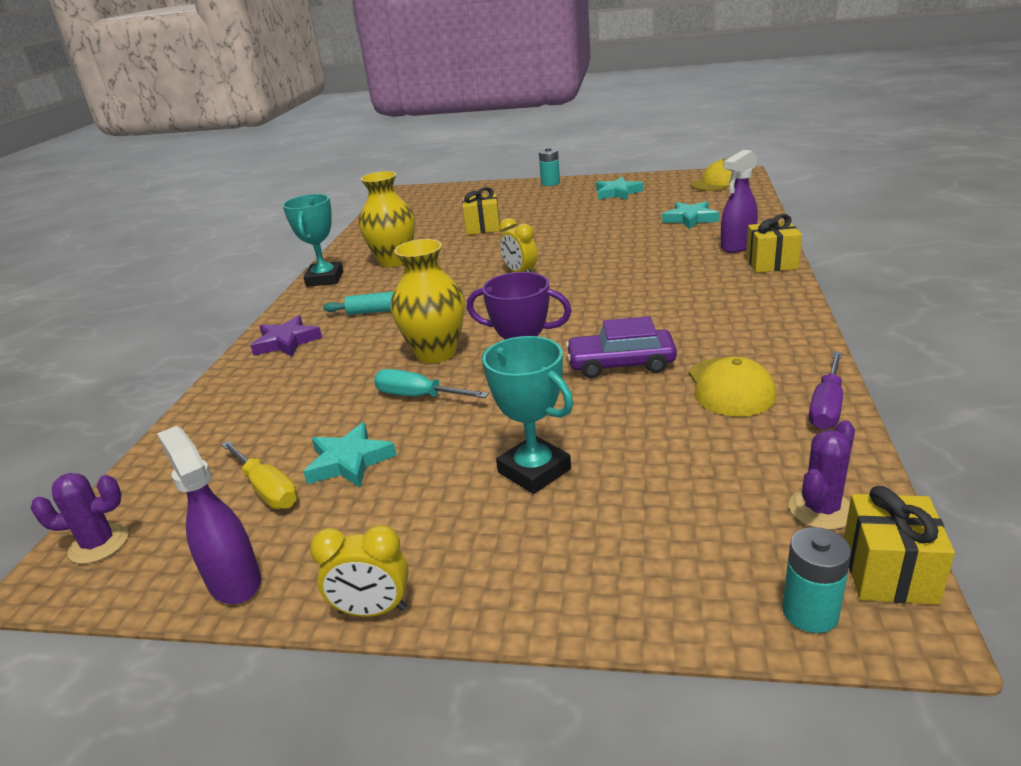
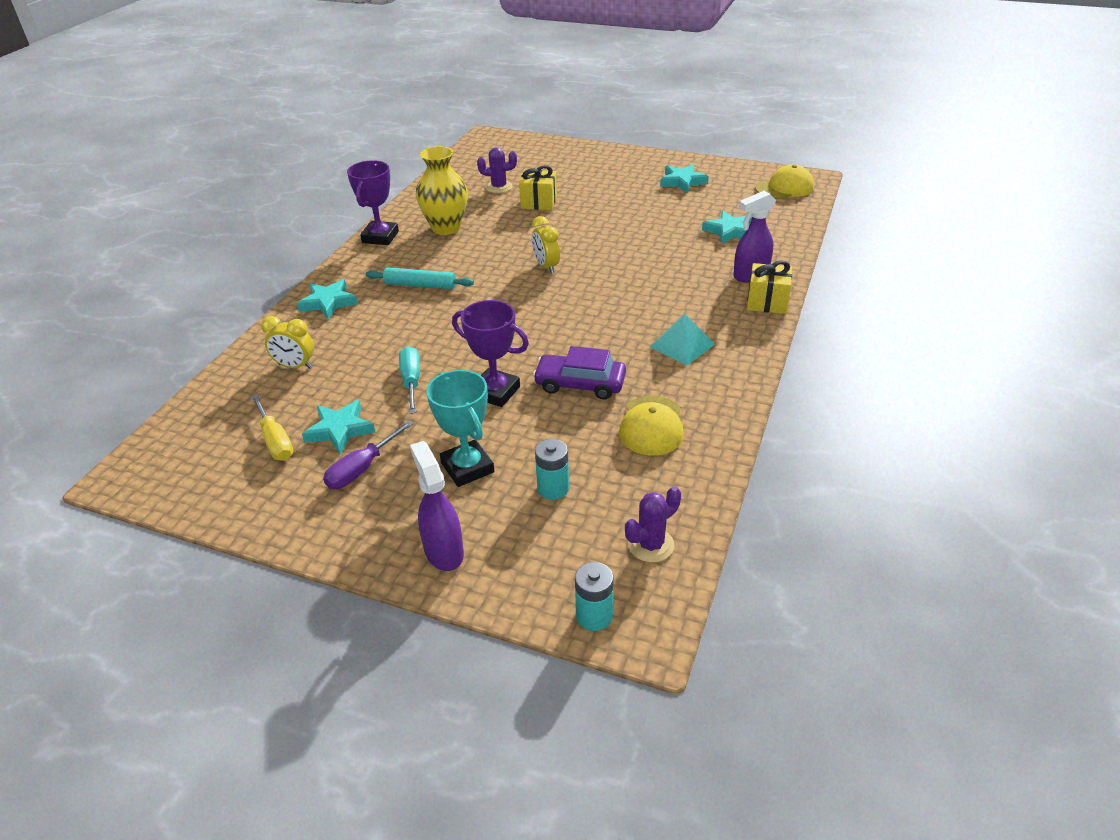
camera: 10 degrees right, 10 degrees up
purple cactus [31,473,128,564] -> purple cactus moved to [477,147,517,193]
purple spray bottle [157,426,261,604] -> purple spray bottle moved to [410,441,464,571]
purple star [250,315,322,357] -> turquoise star [297,279,358,319]
turquoise trophy [283,194,343,287] -> purple trophy [347,160,399,245]
yellow clock [310,525,409,617] -> yellow clock moved to [261,316,314,369]
turquoise screwdriver [374,369,489,398] -> turquoise screwdriver turned 45 degrees clockwise [399,346,420,414]
yellow vase [391,239,465,363] -> none
turquoise battery [539,148,560,186] -> turquoise battery moved to [535,439,569,500]
purple screwdriver [809,352,843,430] -> purple screwdriver moved to [323,421,413,489]
yellow gift [844,486,955,605] -> none
none -> turquoise pyramid [650,313,715,366]

